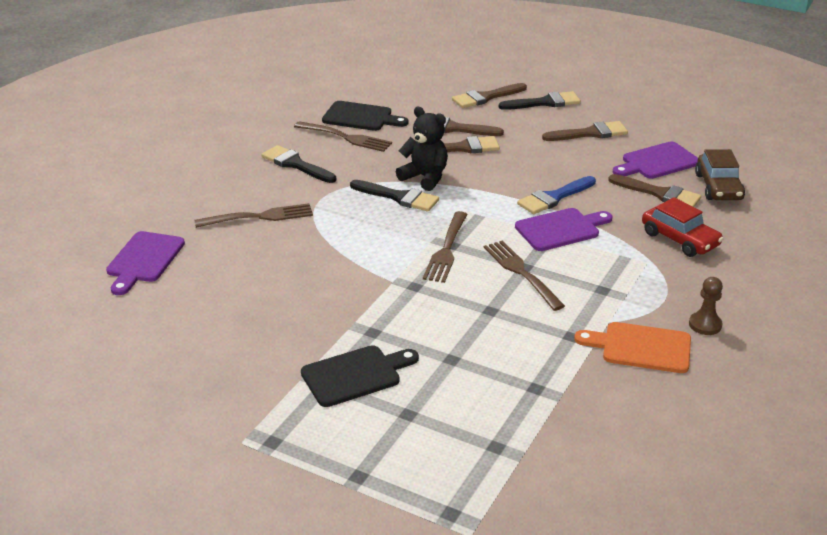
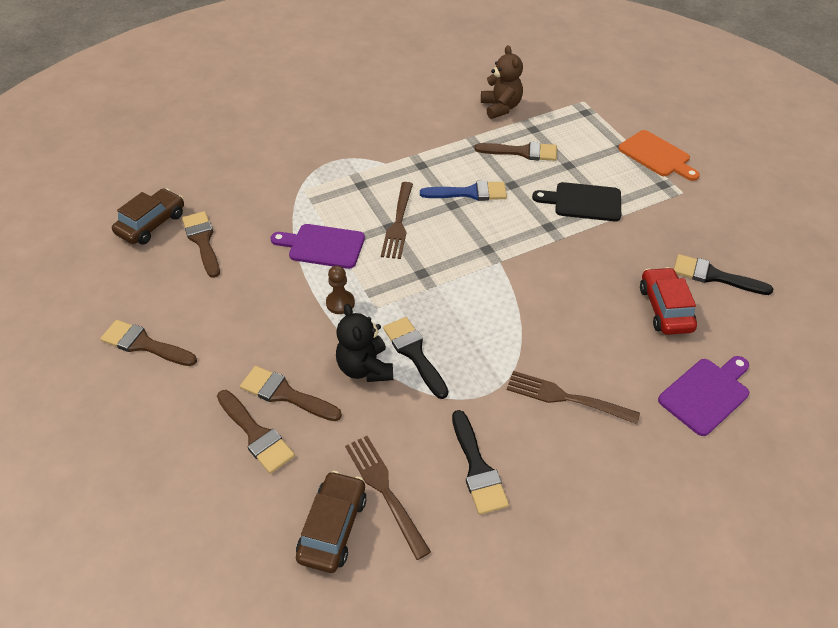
camera: 145 degrees left, 15 degrees up
black cutting board [322,101,409,131] -> brown car [296,471,367,573]
brown fork [423,211,468,283] -> none
brown brush [452,83,527,108] -> brown brush moved to [475,142,557,161]
black brush [499,91,581,110] -> black brush moved to [674,254,773,295]
blue brush [517,176,596,214] -> blue brush moved to [420,181,507,201]
orange cutting board [574,322,691,373] -> orange cutting board moved to [618,130,700,181]
purple cutting board [613,142,698,179] -> none
red car [642,197,723,257] -> red car moved to [640,267,697,335]
brown pawn [689,277,723,335] -> brown pawn moved to [326,266,355,314]
none -> brown teddy bear [481,45,523,119]

